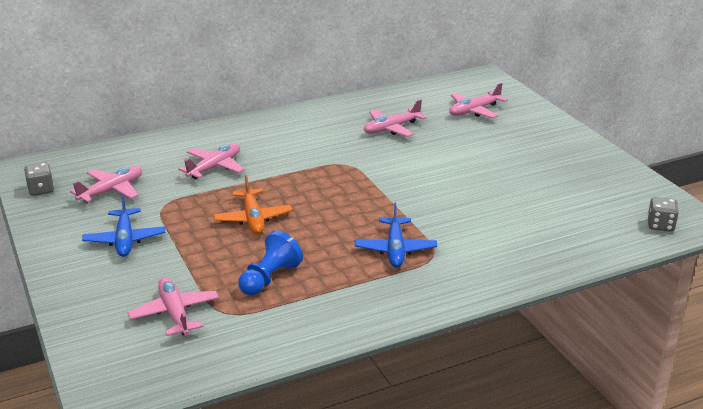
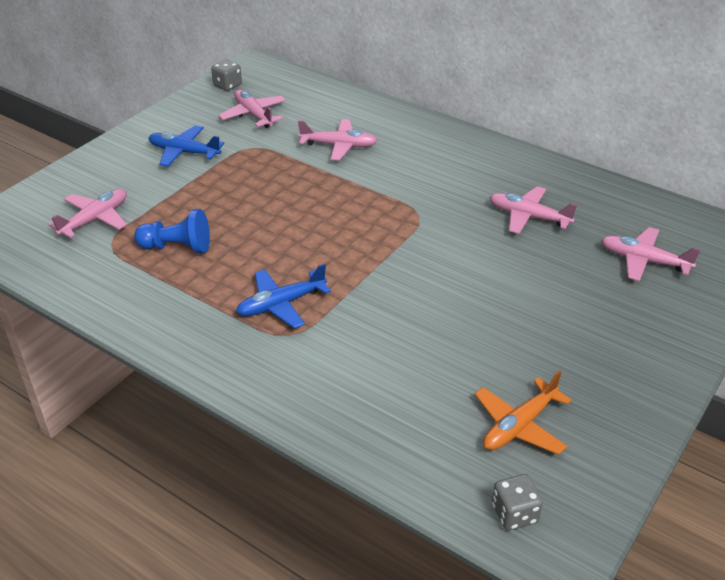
camera: 60 degrees right, 10 degrees up
pink plane [70,166,142,203] -> pink plane turned 135 degrees counterclockwise [218,89,286,128]
blue plane [82,194,165,257] -> blue plane turned 60 degrees clockwise [149,125,224,167]
orange plane [213,175,292,234] -> orange plane moved to [475,371,572,455]

